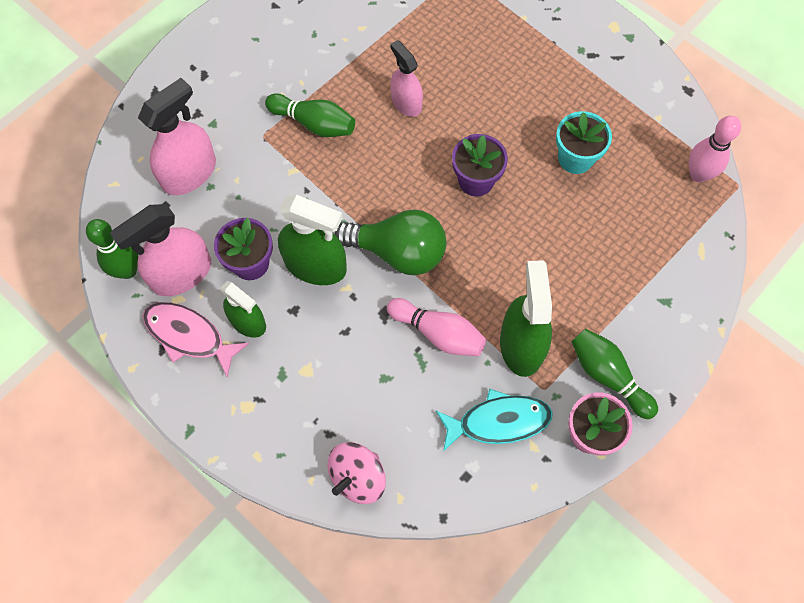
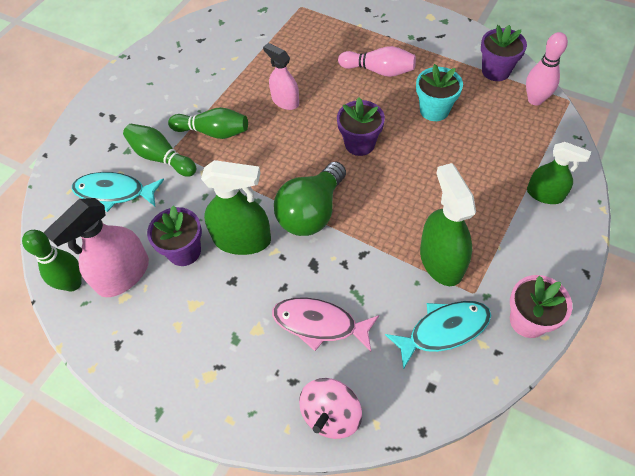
camera: 10 degrees left, 10 degrees down
pink spray bottle [138,78,216,195] -> turquoise fish [72,172,164,212]
pink fish [143,302,249,377] -> pink fish moved to [272,298,379,352]
green spray bottle [220,281,266,338] -> green spray bottle moved to [527,142,591,204]
green light bulb [335,209,446,275] -> green light bulb turned 120 degrees clockwise [274,161,346,236]
pink bowling pin [387,298,486,356] -> pink bowling pin moved to [338,46,416,77]
green bowling pin [571,329,658,419] -> green bowling pin moved to [123,124,196,177]
none -> purple flower pot [481,25,527,81]

